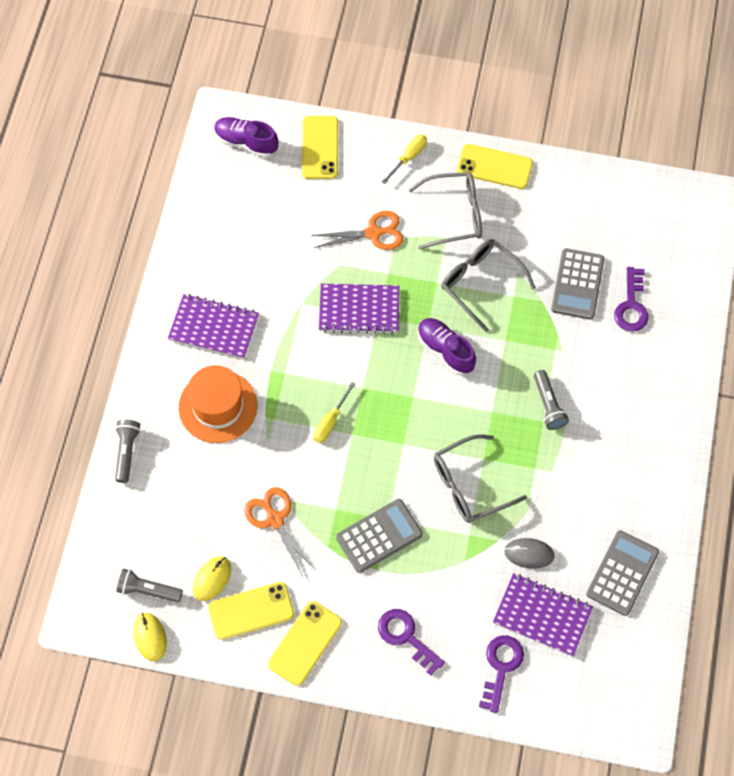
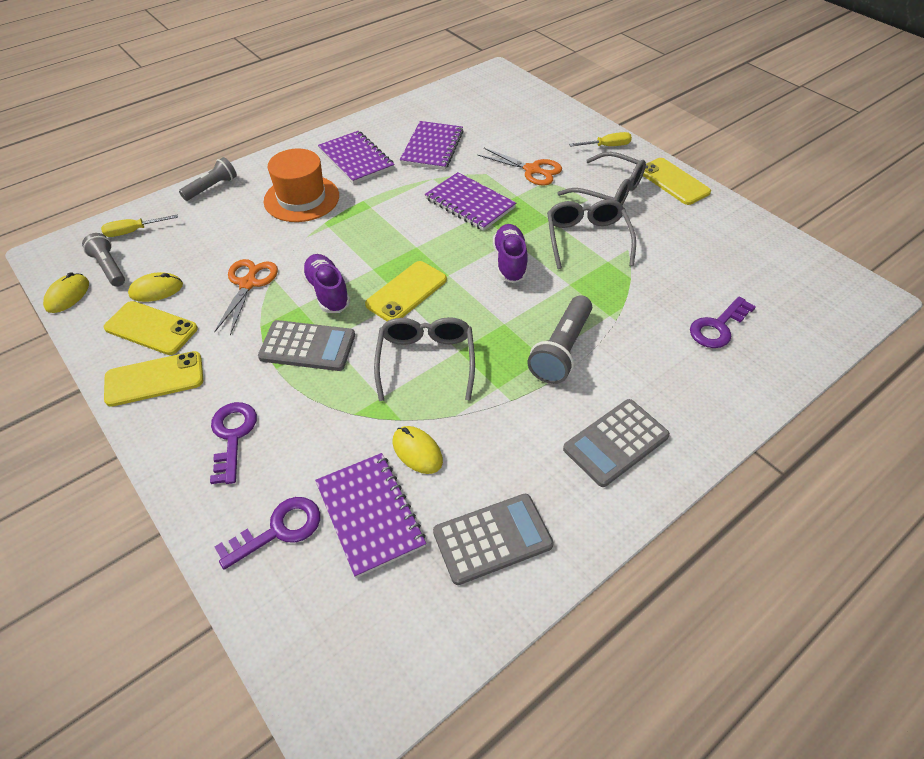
camera: 40 degrees right, 15 degrees down
purple shoe [214,117,278,158] -> purple shoe moved to [302,254,350,313]
yellow phone [302,116,338,179] -> yellow phone moved to [365,261,447,321]
yellow screwdriver [313,382,356,443] -> yellow screwdriver moved to [101,214,178,237]
grey glasses [434,434,527,523] -> grey glasses turned 75 degrees clockwise [374,317,475,401]
grey mouse [504,538,555,569] -> yellow mouse [393,426,443,474]
grey flashlight [534,370,569,430] -> grey flashlight [528,295,592,384], size x1.50
grey calculator [551,248,604,320] -> grey calculator moved to [563,399,670,487]
none -> purple notebook [400,121,464,170]

